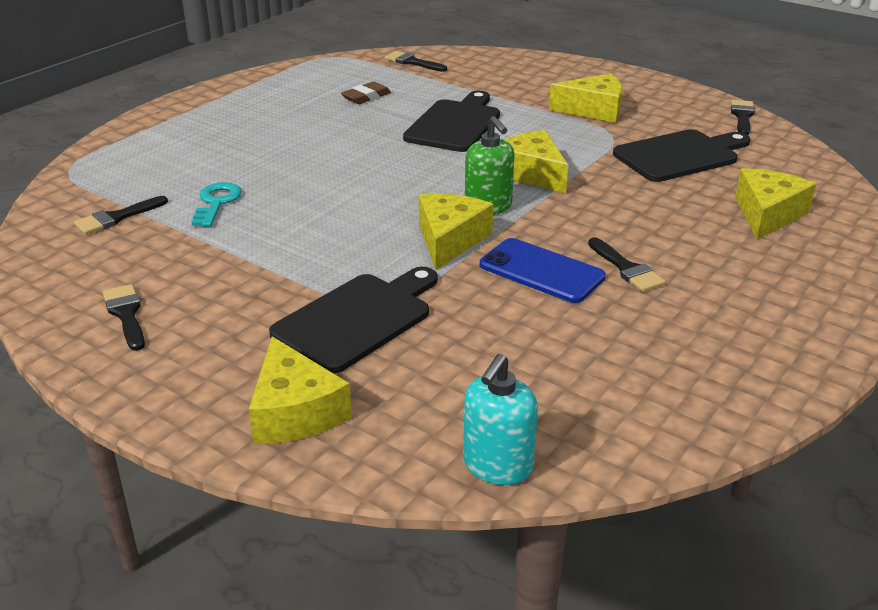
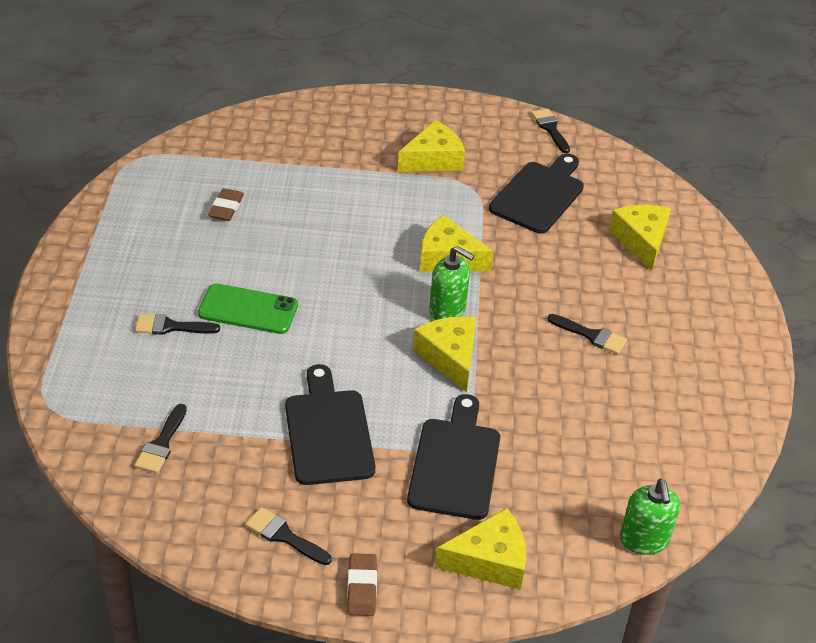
camera: 35 degrees left, 10 degrees up
turquoise key [191,182,242,227] -> none
yellow cheese [249,336,352,444] -> yellow cheese turned 45 degrees counterclockwise [435,508,526,590]
black brush [385,51,447,72] -> black brush moved to [135,314,220,335]
black cutting board [403,91,500,152] -> black cutting board moved to [285,364,376,485]
turquoise soap dispenser [463,354,538,485] -> green soap dispenser [620,479,680,555]
blue phone [480,238,606,303] -> none
none -> green phone [198,283,298,334]
none -> brown eraser [347,553,377,616]

